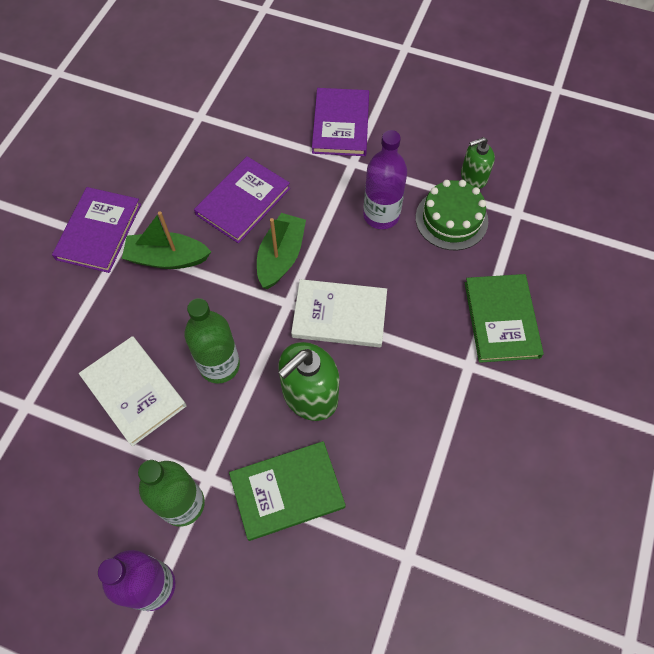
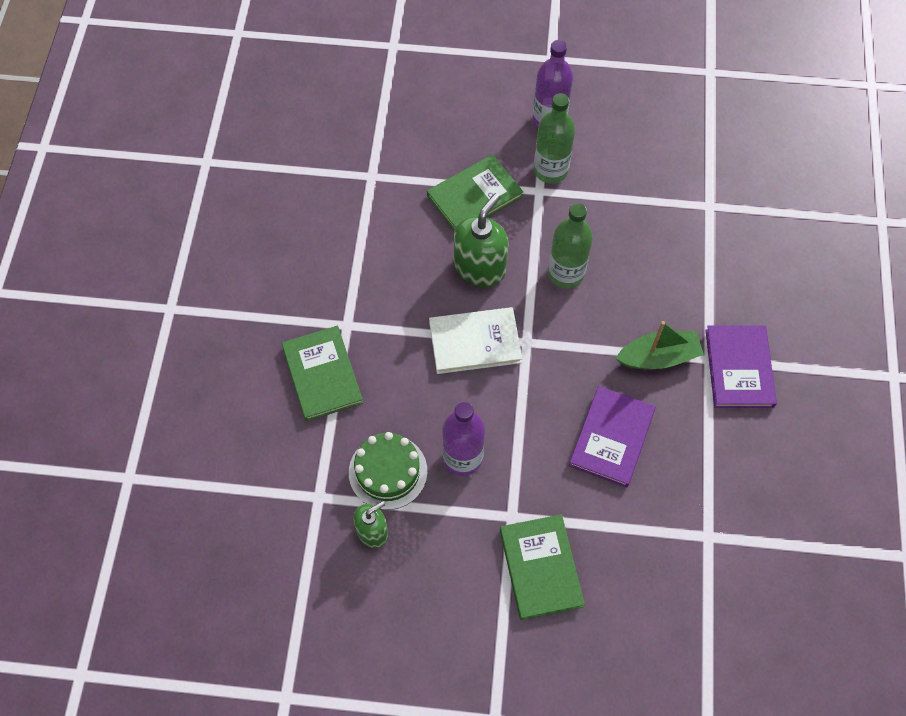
camera: 165 degrees right, 0 degrees up
white book [79,336,186,446] -> none
green boat [257,213,306,289] -> none
purple book [312,88,369,156] -> green book [500,514,585,620]

